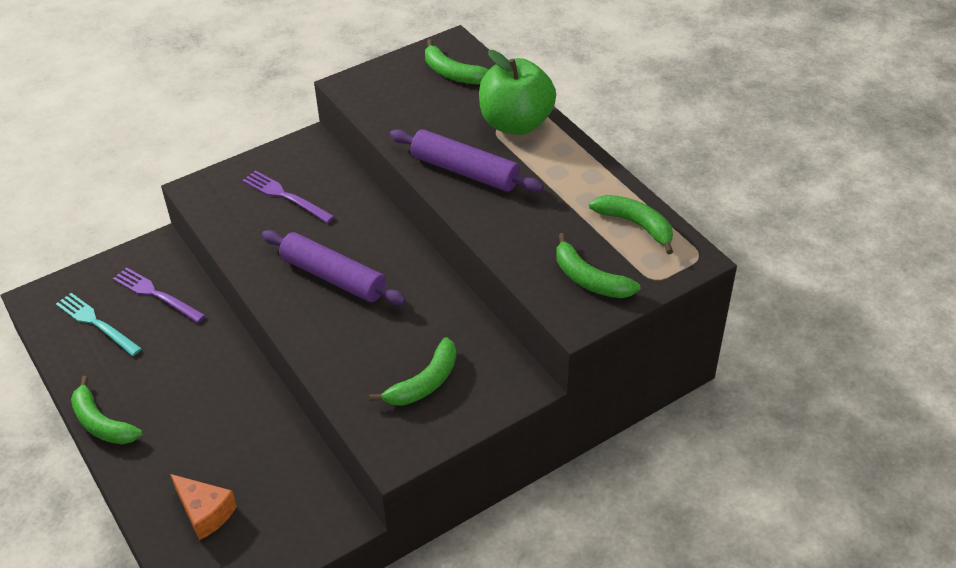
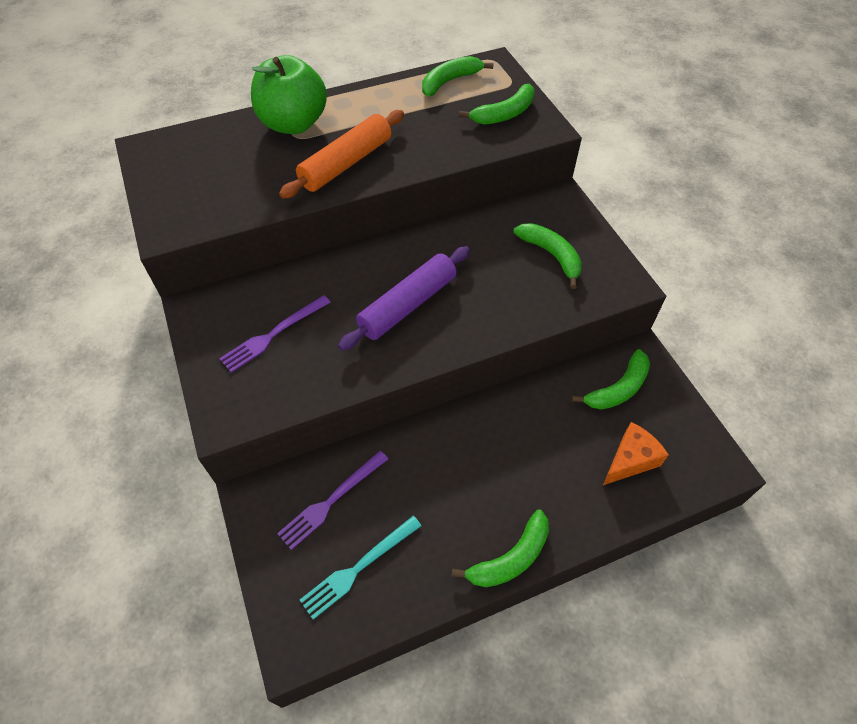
camera: 80 degrees left, 10 degrees up
purple rolling pin [390,129,544,192] -> orange rolling pin [279,110,404,199]
green banana [425,39,489,84] -> green banana moved to [572,349,650,410]

